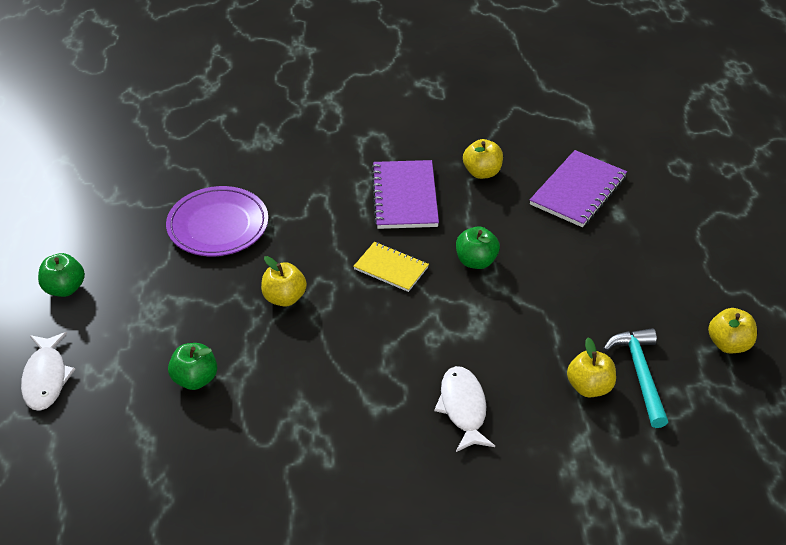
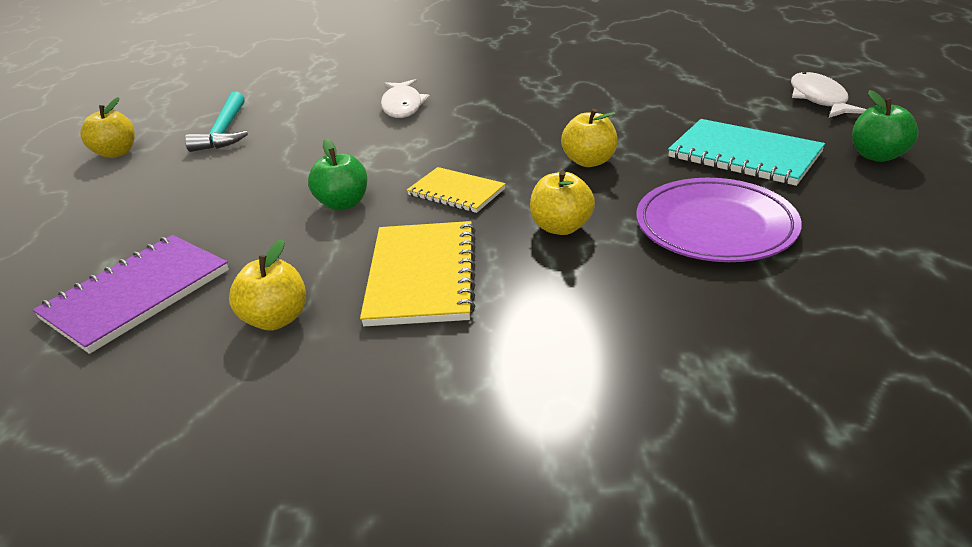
camera: 175 degrees left, 10 degrees down
green apple [168,343,217,390] -> none
purple notebook [371,160,439,229] -> yellow notebook [360,221,476,326]
yellow apple [567,338,616,397] -> yellow apple moved to [530,170,595,235]
none -> turquoise notebook [668,119,825,186]

